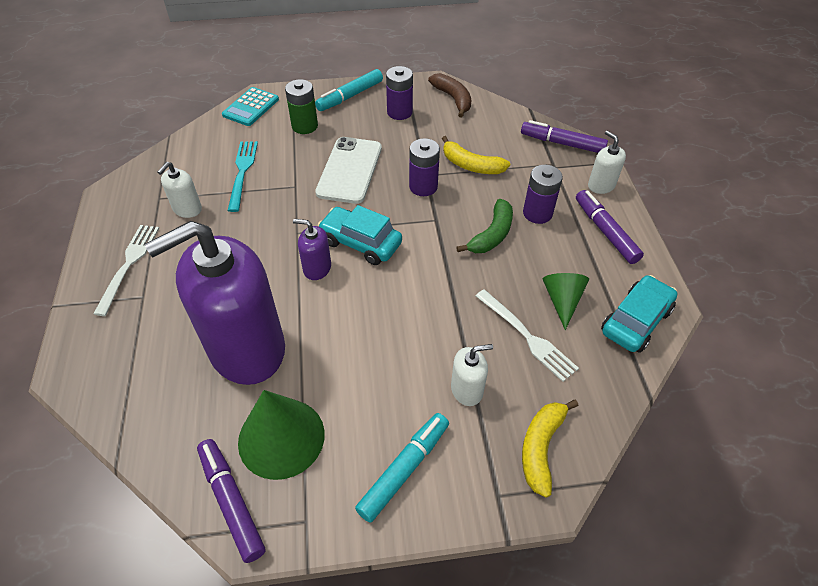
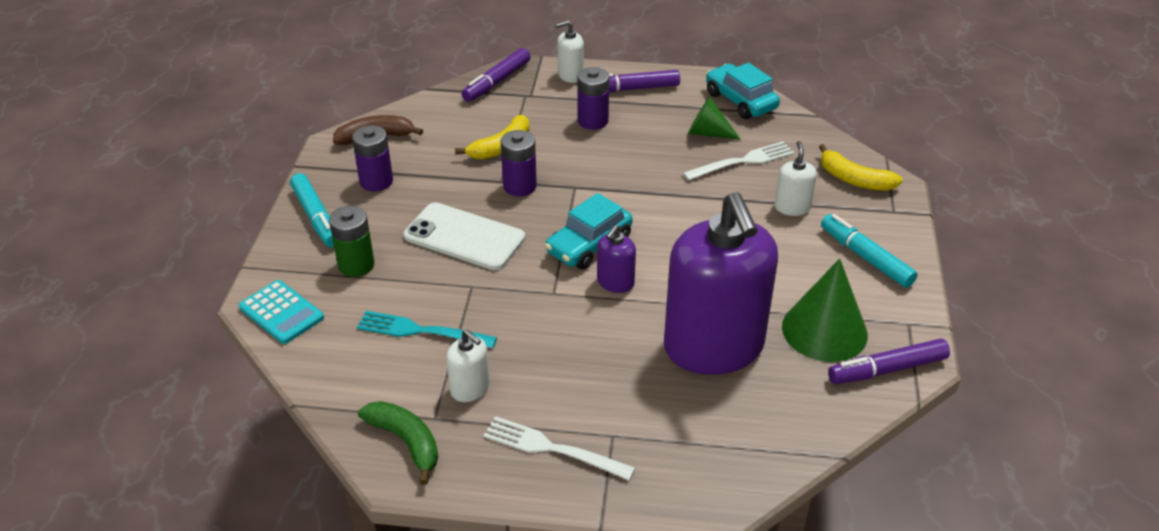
camera: 75 degrees left, 10 degrees down
green banana [456,199,513,253] -> green banana moved to [358,401,438,485]

